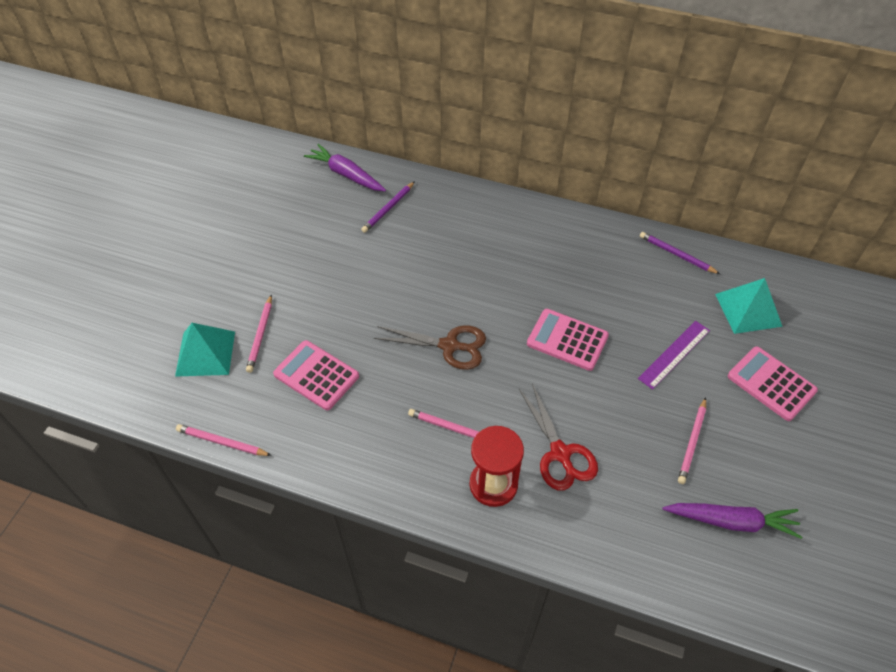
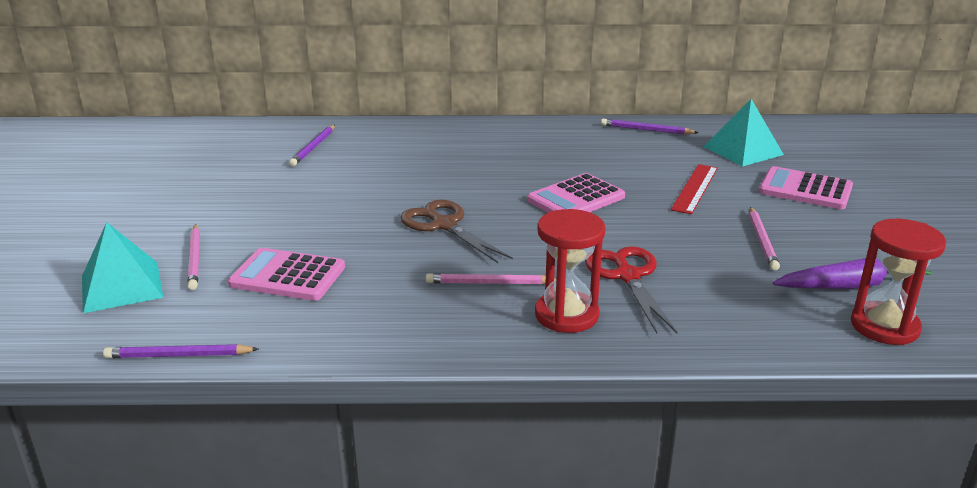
camera: 20 degrees left, 25 degrees down
pink pencil [176,424,272,456] -> purple pencil [103,344,259,358]
purple carrot [304,144,386,191] -> none
brown scissors [374,325,486,370] -> brown scissors turned 120 degrees counterclockwise [400,200,513,263]
red scissors [519,384,598,490] -> red scissors turned 150 degrees counterclockwise [585,246,677,333]
pink calculator [527,309,609,371] -> pink calculator turned 45 degrees counterclockwise [527,173,625,212]
purple ruler [638,321,710,390] -> red ruler [671,164,718,214]
none -> red hourglass [851,219,946,345]

